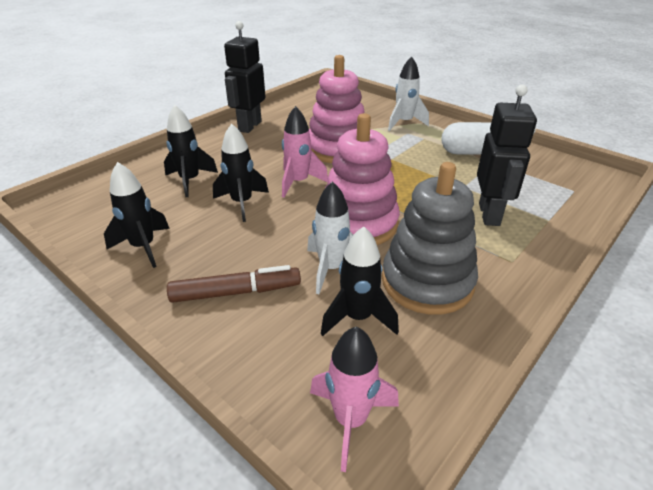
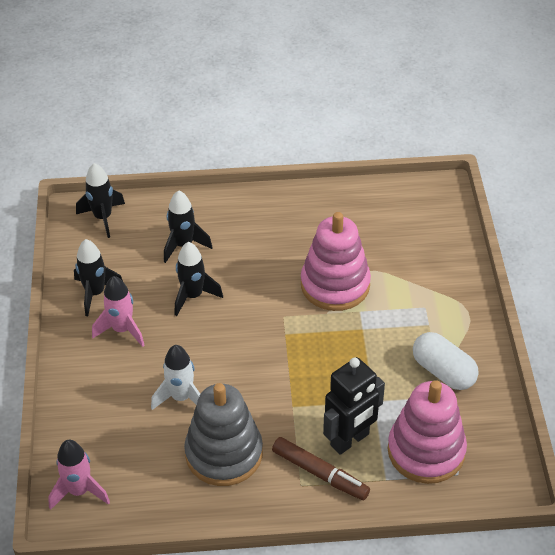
camera: 45 degrees right, 10 degrees up
brown marker [167,265,301,303] -> brown marker moved to [272,437,370,500]
black robot [224,21,265,133] -> none
pink rocket [282,106,328,198] -> pink rocket moved to [92,276,145,347]
black rocket [321,227,399,336] -> black rocket moved to [76,163,125,238]
pink stacking toy [325,113,400,245] -> pink stacking toy moved to [387,380,467,484]
white rocket [388,56,429,131] -> none

